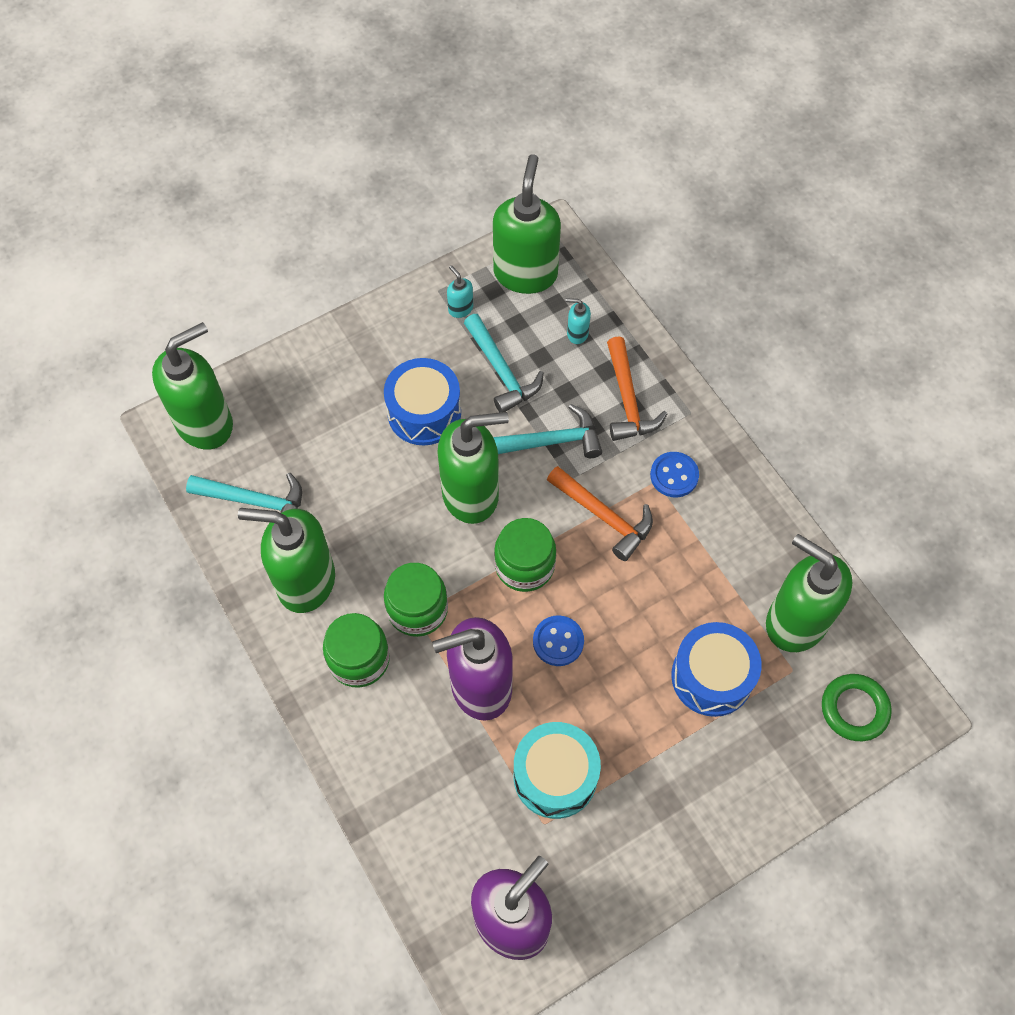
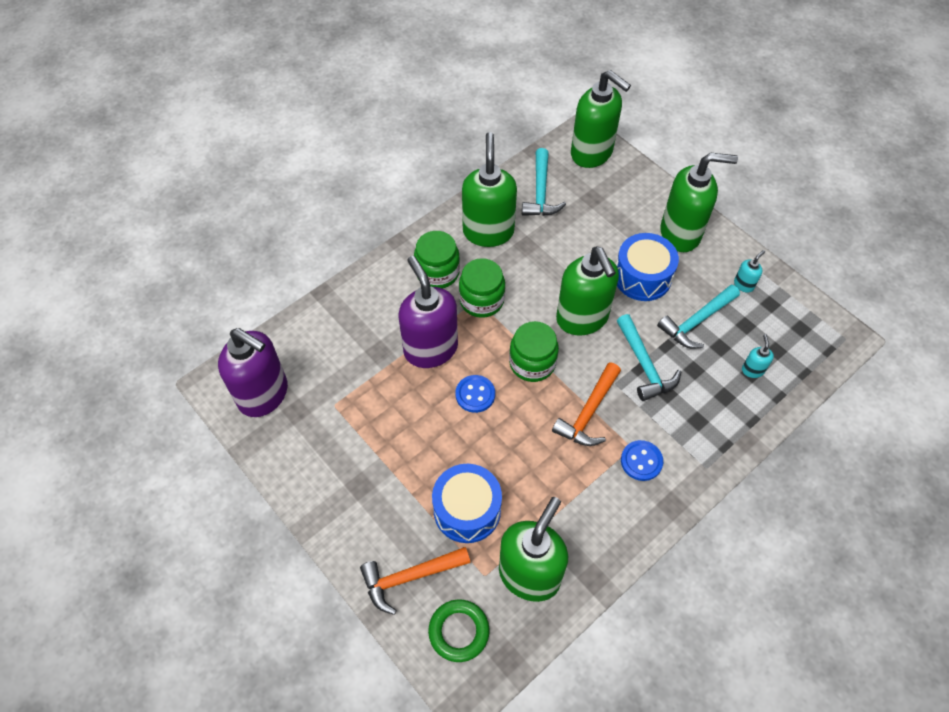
camera: 80 degrees right, 5 degrees down
green soap dispenser [493,154,561,294] -> green soap dispenser moved to [660,153,738,252]
turquoise drum [514,722,601,819] -> none
orange hammer [607,336,667,441] -> orange hammer moved to [360,547,471,615]

